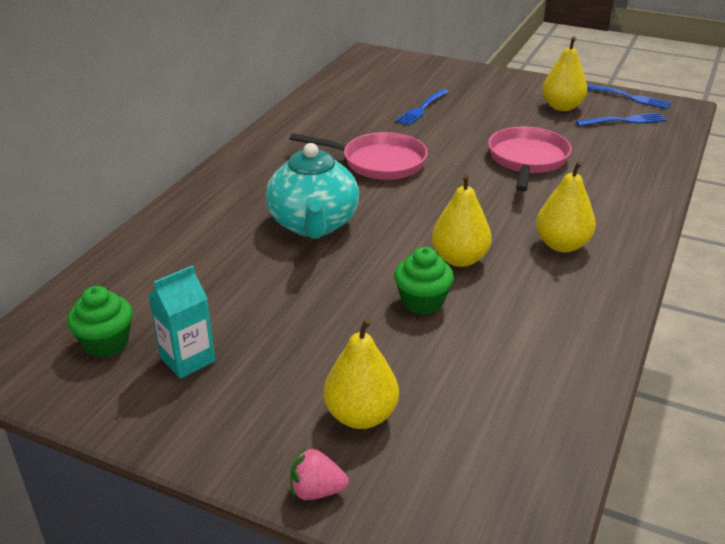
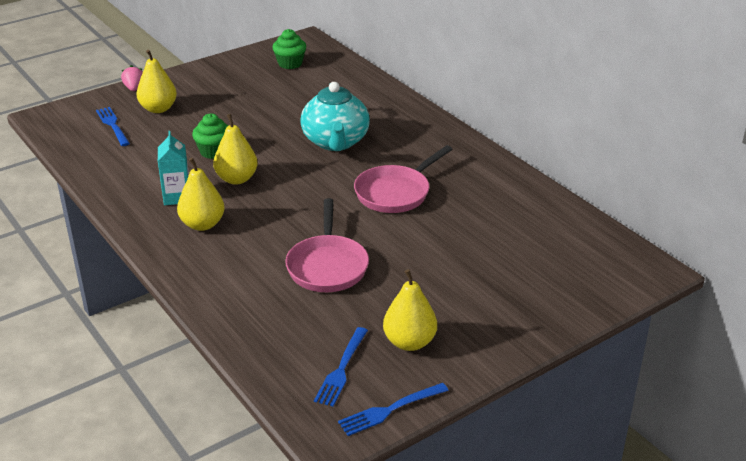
camera: 120 degrees right, 0 degrees up
turquoise carton [148,265,216,379] -> turquoise carton moved to [158,131,189,205]
turquoise teapot [266,143,359,239] -> turquoise teapot turned 120 degrees counterclockwise [300,82,370,151]
pink strawberry [290,447,349,500] -> pink strawberry turned 45 degrees counterclockwise [121,65,143,91]
blue fork [395,89,449,126] -> blue fork moved to [96,107,130,146]
pink pan [488,127,572,191] -> pink pan turned 45 degrees clockwise [285,198,369,292]

